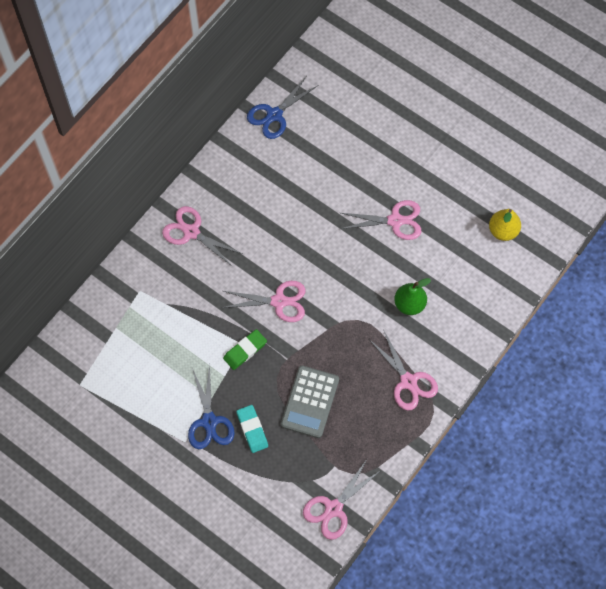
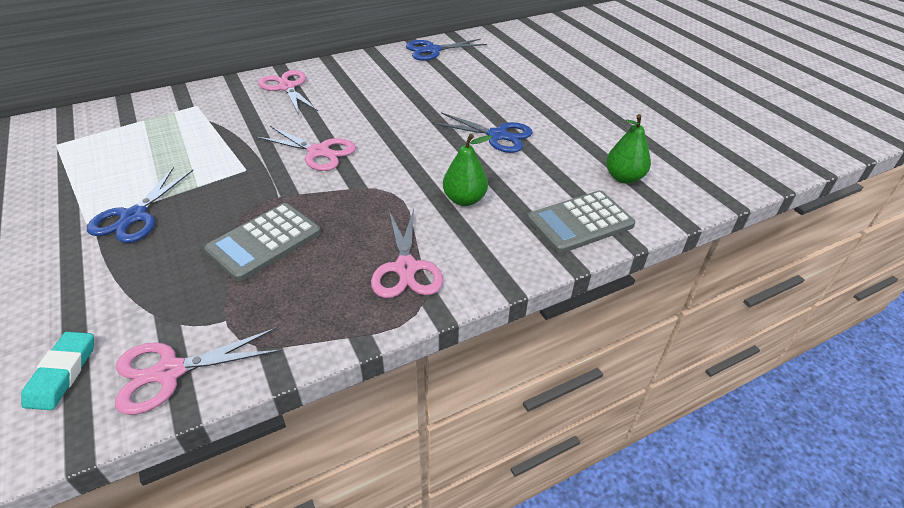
camera: 25 degrees right, 25 degrees down
green eraser [223,329,267,370] -> none
turquoise eraser [236,405,268,453] -> turquoise eraser moved to [21,332,94,410]
pink scissors [341,200,421,240] -> blue scissors [432,112,533,153]
yellow pear [489,209,521,241] -> green pear [606,114,651,184]
none -> grey calculator [528,190,635,253]

